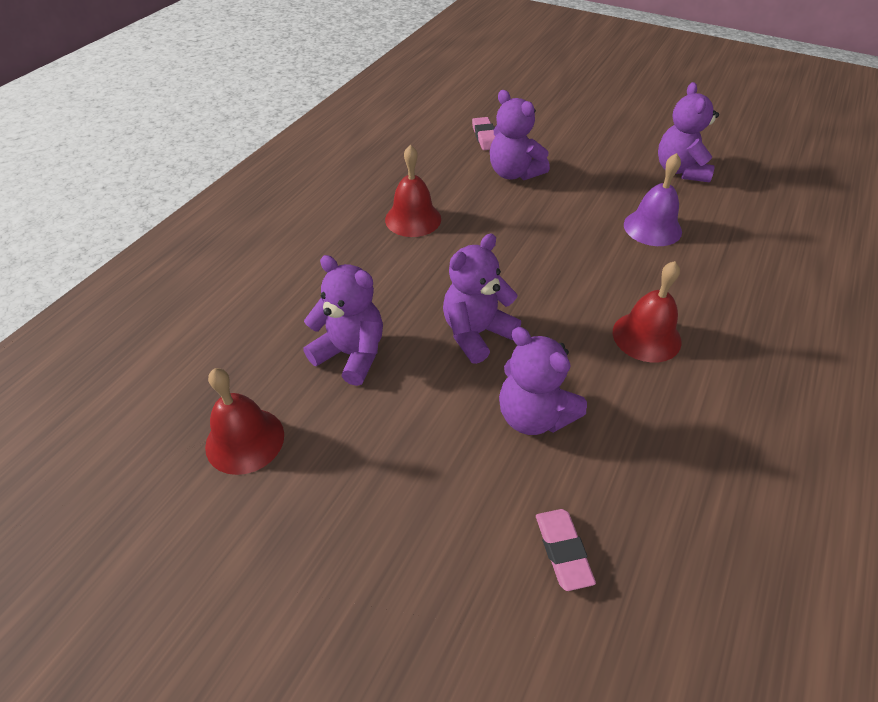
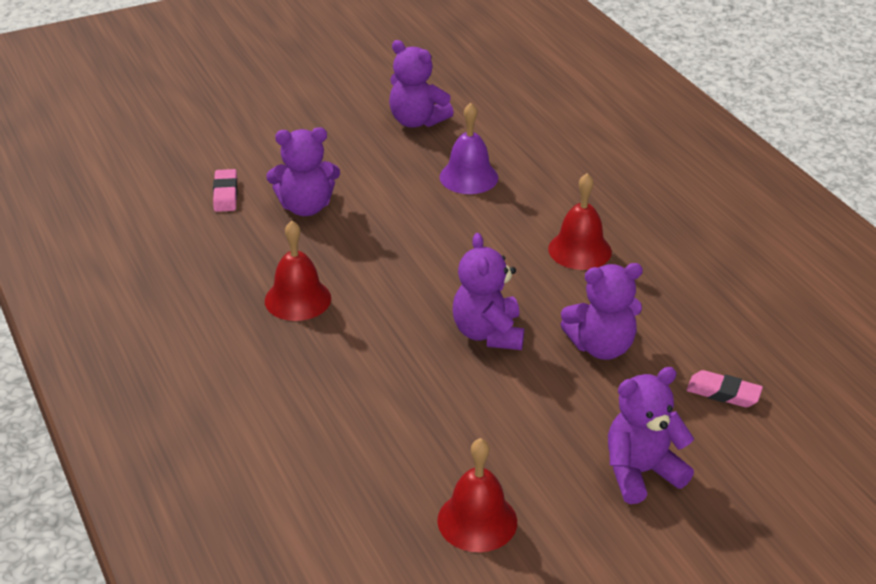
camera: 55 degrees left, 10 degrees down
purple teddy bear [303,255,383,386] -> purple teddy bear moved to [608,367,694,504]
pink eraser [472,117,495,150] -> pink eraser turned 60 degrees clockwise [213,169,237,212]

